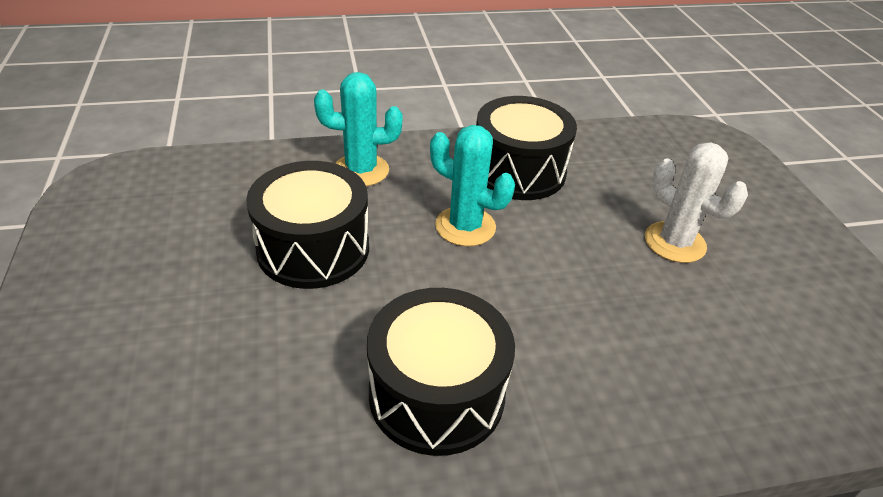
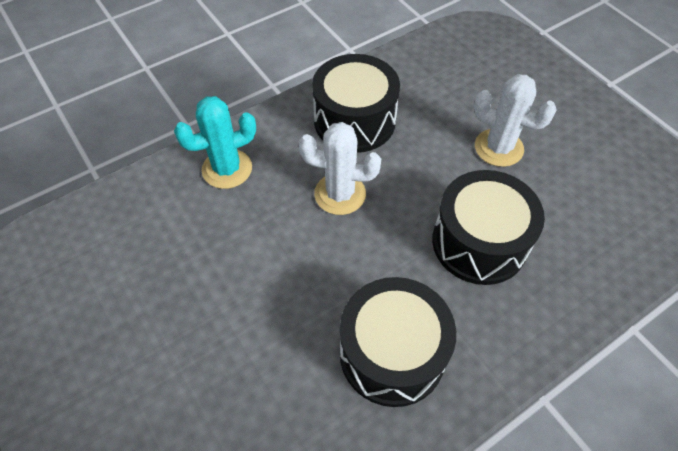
camera: 20 degrees left, 15 degrees up
black drum [246,161,369,289] -> black drum moved to [432,170,545,285]
turquoise cactus [430,125,515,246] -> white cactus [299,122,381,215]

